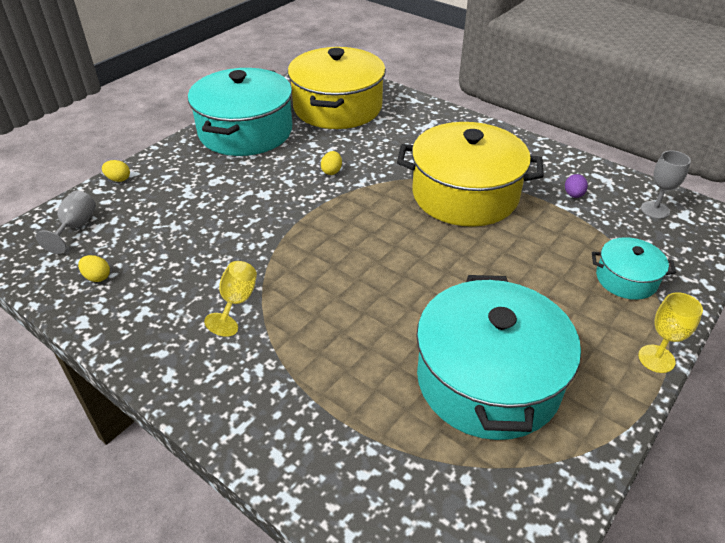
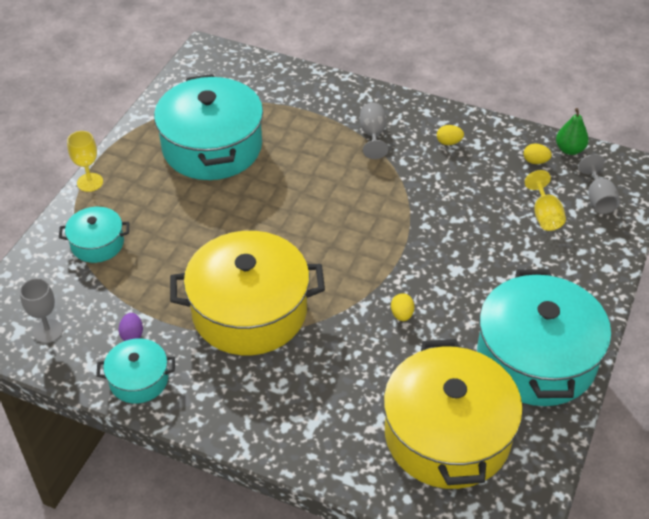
camera: 165 degrees right, 5 degrees up
yellow egg [102,160,130,182] -> yellow egg moved to [437,125,464,145]
yellow goblet [204,261,257,337] -> yellow goblet moved to [525,170,566,231]
none -> turquoise pot [96,338,175,404]
none -> grey goblet [360,103,388,159]
none -> green pear [556,108,589,155]

